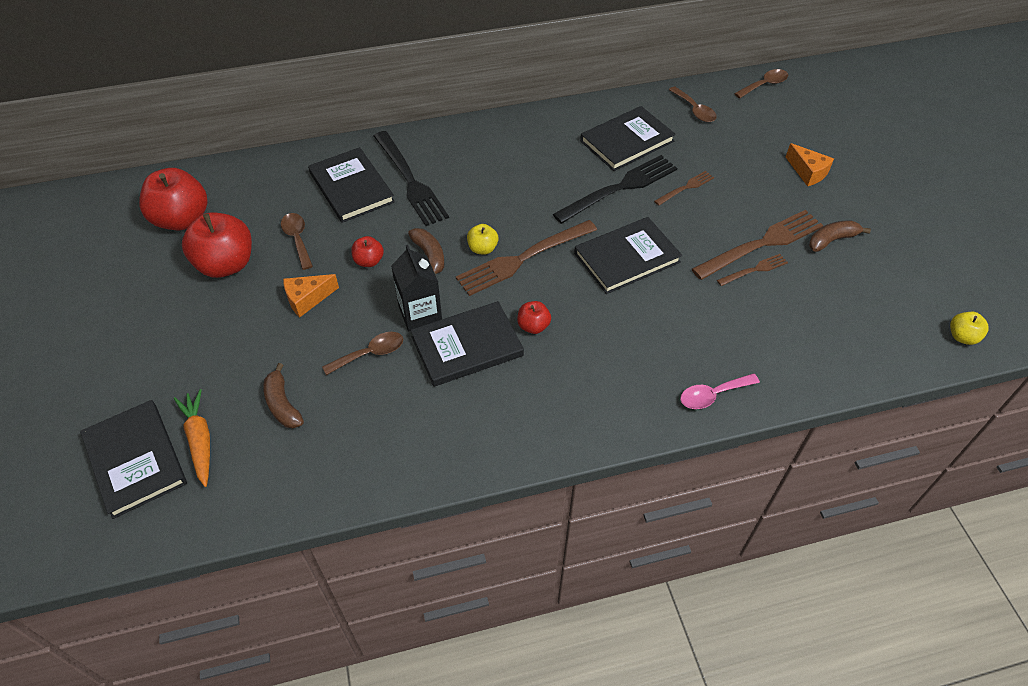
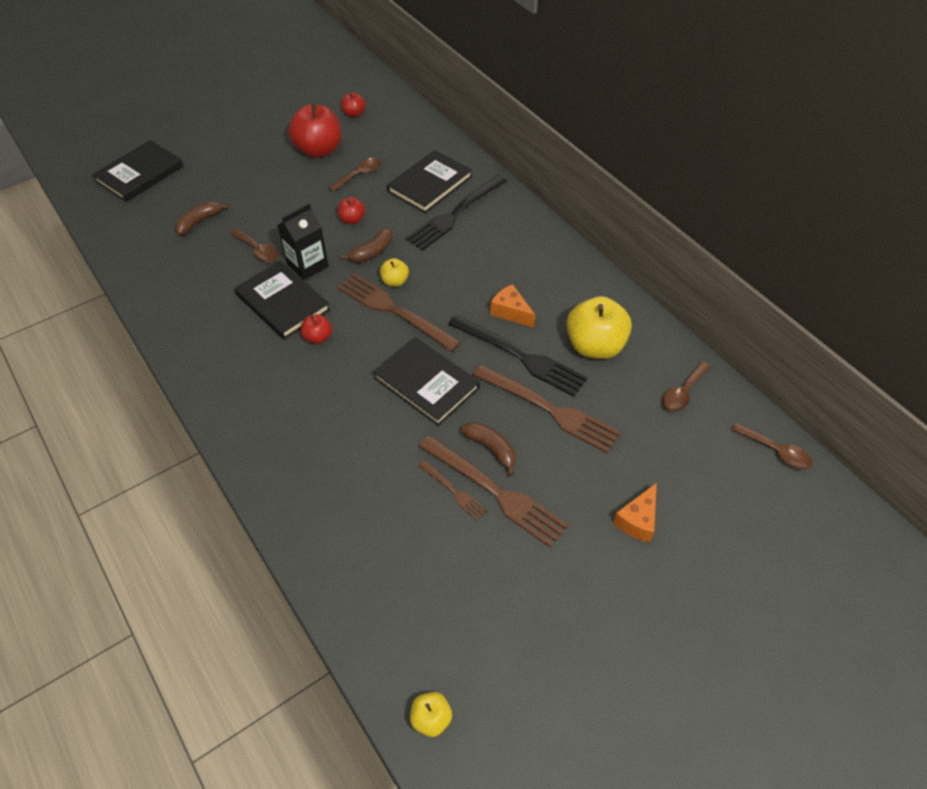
camera: 70 degrees right, 0 degrees up
red apple [139,168,208,230] -> red apple [341,92,365,117], size x0.49
orange carrot [174,389,210,487] -> none
orange cheese [283,274,339,317] -> orange cheese moved to [490,284,536,327]
black book [580,106,676,171] -> yellow apple [566,296,632,359]
brown fork [654,171,714,205] -> brown fork [472,364,621,453], size x1.99
pink spoon [680,373,760,409] -> none
brown banana [809,220,871,252] -> brown banana moved to [460,422,516,476]

